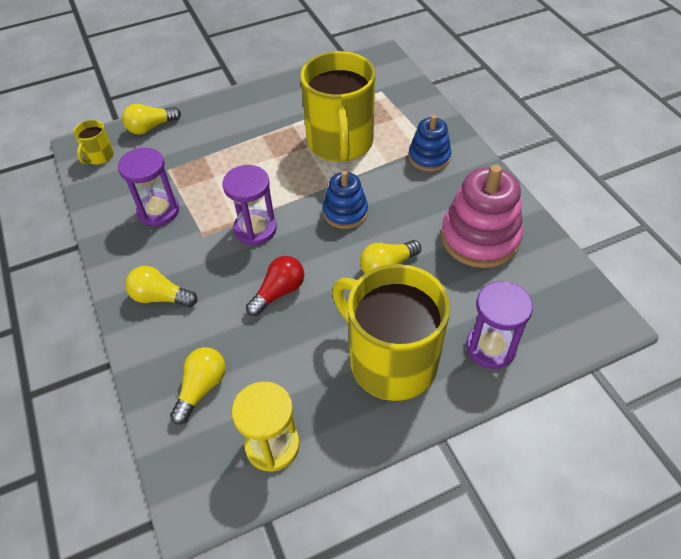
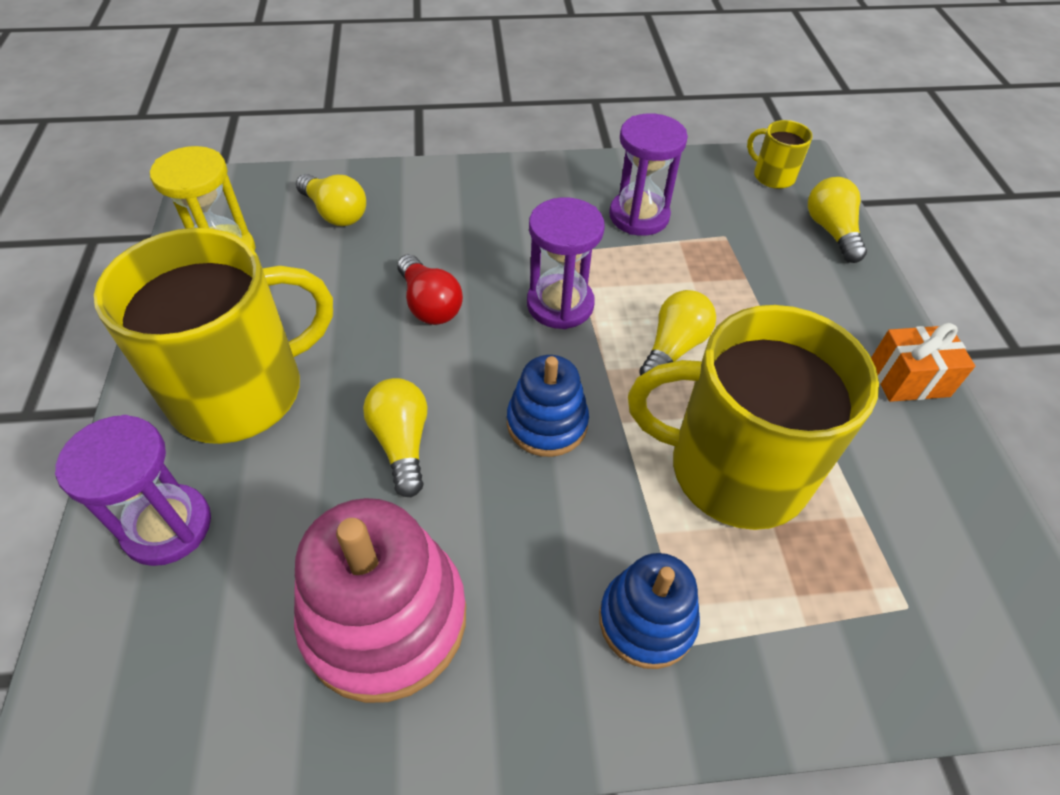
camera: 105 degrees right, 0 degrees up
yellow light bulb [125,266,197,307] -> yellow light bulb moved to [639,290,716,375]
none -> orange gift [871,323,975,402]

